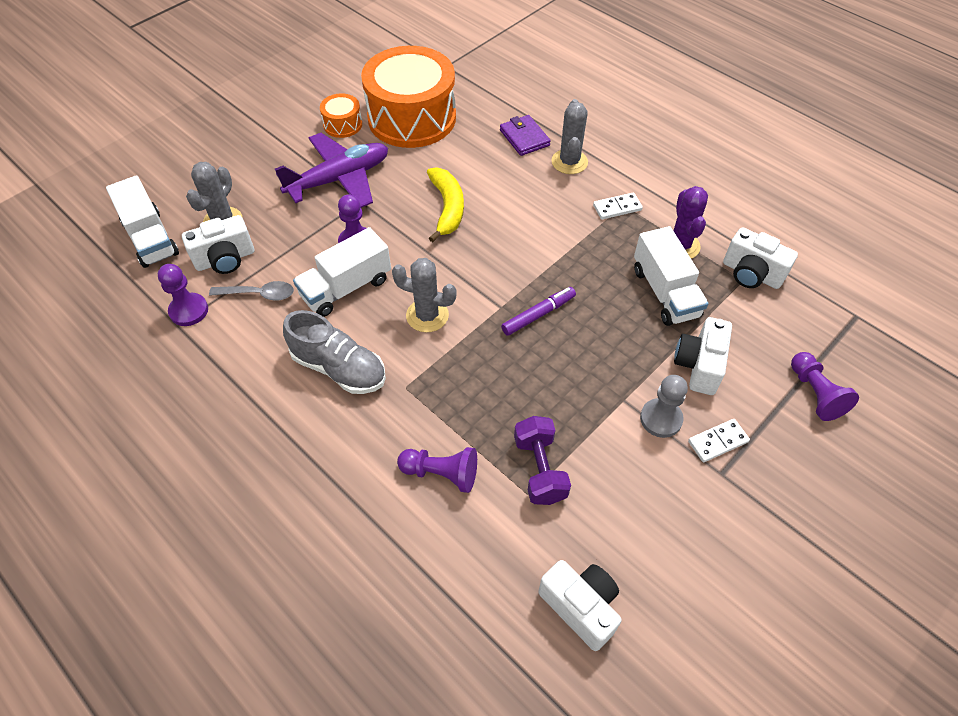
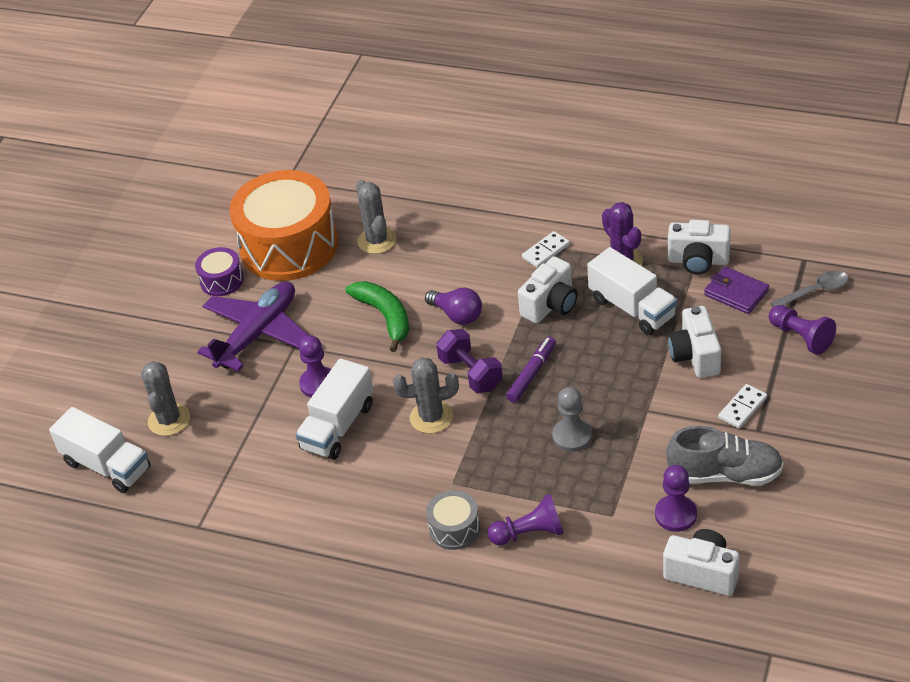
camera: 20 degrees left, 10 degrees down
purple pawn [158,264,208,326] -> purple pawn moved to [655,465,697,532]
white camera [182,215,254,274] -> white camera moved to [518,256,578,323]
grey spoon [209,281,294,301] -> grey spoon moved to [770,271,849,307]
grey shoe [283,310,386,394] -> grey shoe moved to [666,426,784,485]
orange drum [320,93,362,138] -> purple drum [195,247,244,296]
yellow banana [427,167,464,242] -> green banana [345,281,409,352]
purple wallet [500,115,551,156] -> purple wallet moved to [704,267,769,314]
purple dumbbell [514,416,571,505] -> purple dumbbell moved to [436,329,503,393]
grey cactus [551,99,588,174] -> grey cactus moved to [356,180,396,254]
grey pawn [640,375,688,438] -> grey pawn moved to [552,387,592,452]
none -> purple light bulb [425,288,482,325]
none -> grey drum [426,490,480,550]

